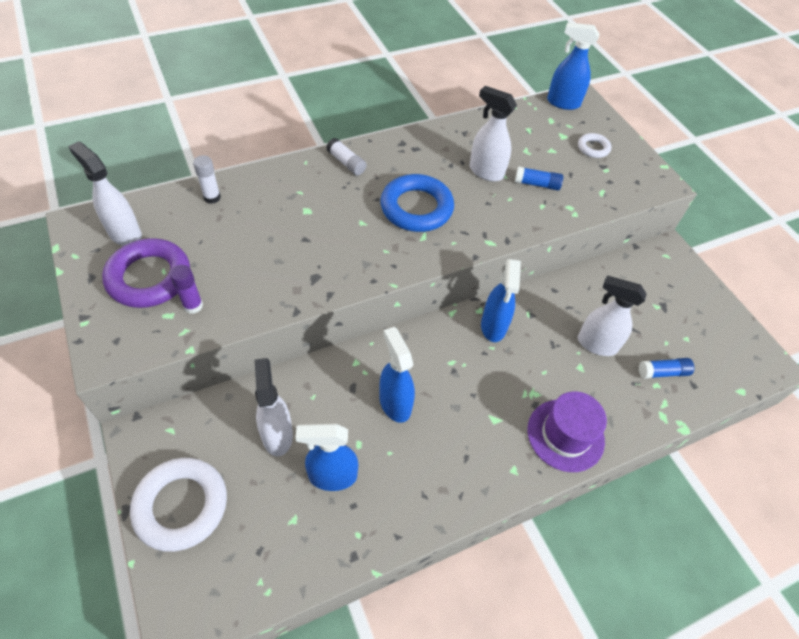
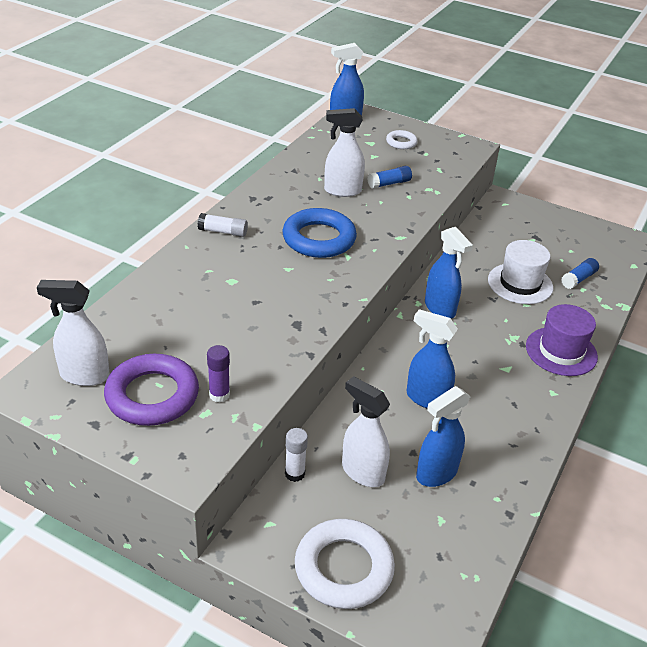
camera: 35 degrees left, 15 degrees down
white glue stick [193,155,221,204] -> white glue stick moved to [285,428,308,482]
white spray bottle [578,275,646,356] -> white hat [488,240,553,304]

